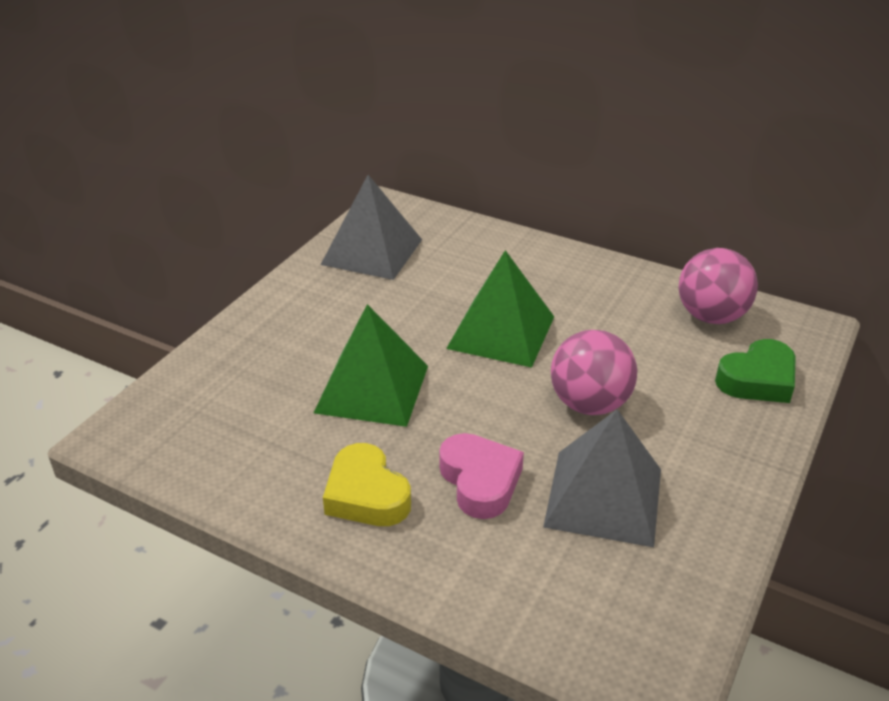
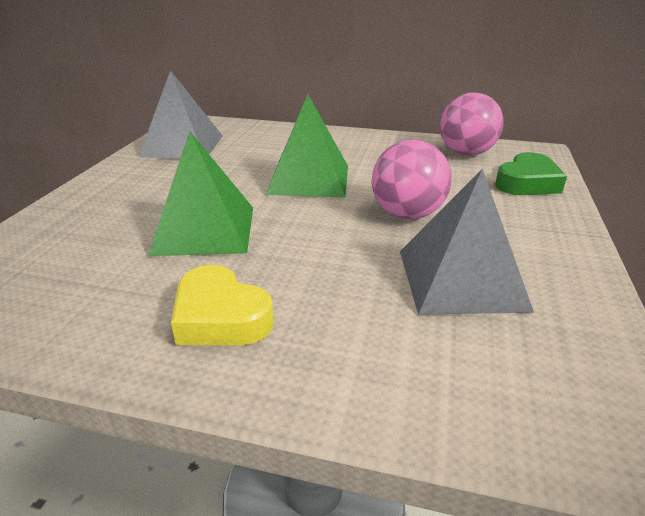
camera: 15 degrees left, 5 degrees down
pink heart [439,433,524,519] -> none

